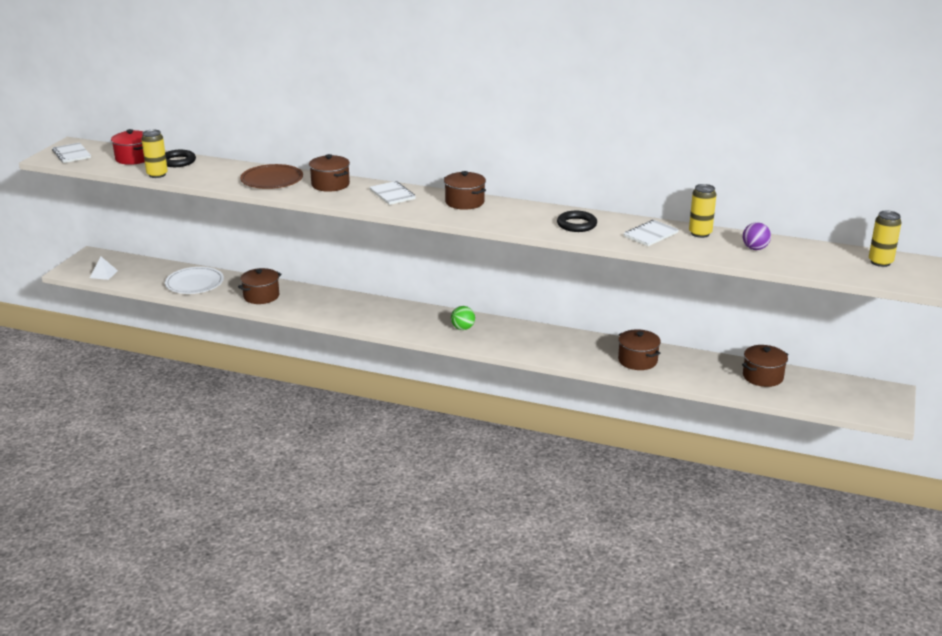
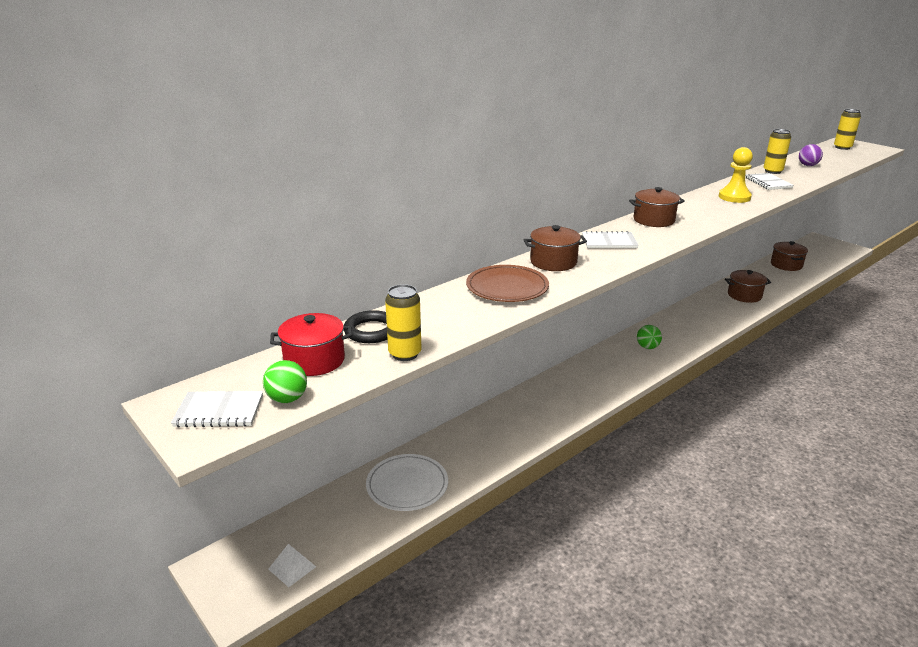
camera: 60 degrees left, 0 degrees up
brown pot [238,268,282,304] -> none
black ring [557,211,597,232] -> yellow pawn [719,147,753,203]
none -> green ball [263,360,307,403]

